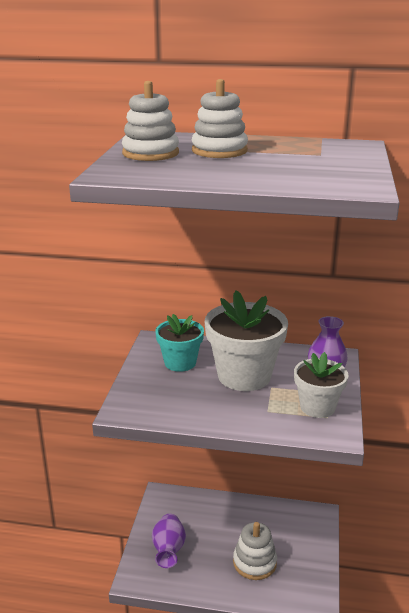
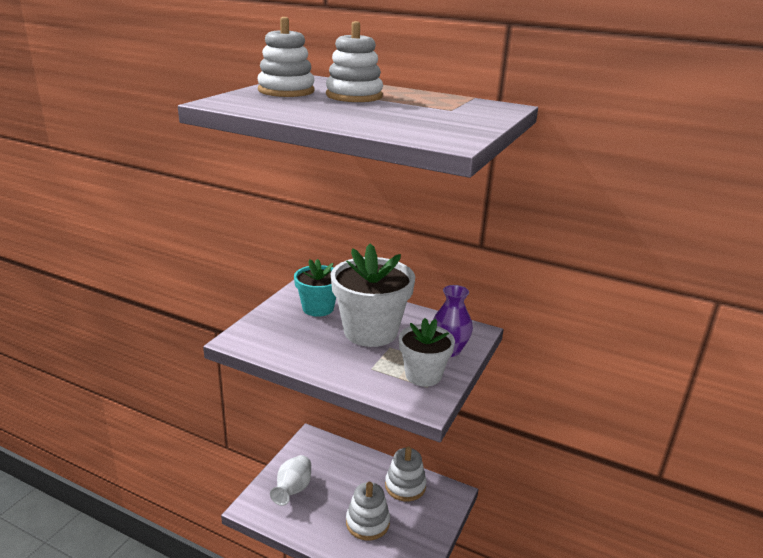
camera: 15 degrees right, 0 degrees up
purple vase [152,514,186,568] -> white vase [270,455,311,506]
none -> white stacking toy [385,446,427,501]

